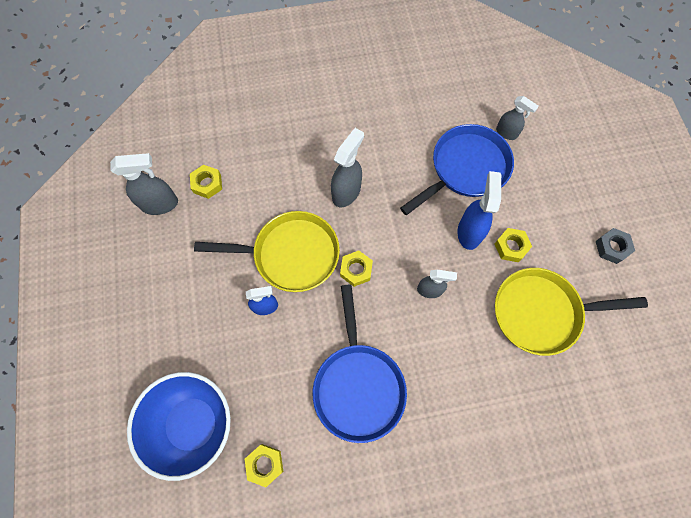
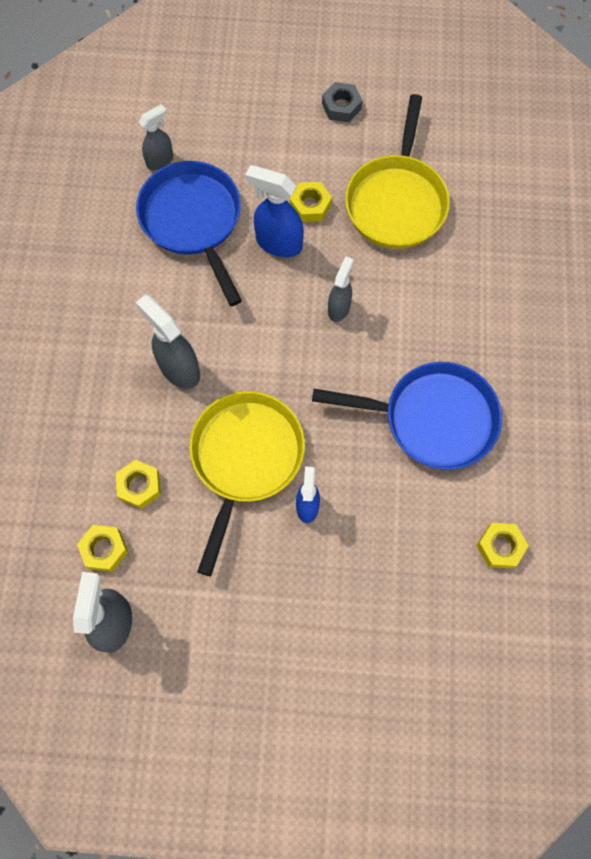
camera: 75 degrees left, 0 degrees up
blue bowl [127,372,231,481] -> none
yellow nut [340,251,373,287] -> yellow nut moved to [116,460,161,509]

